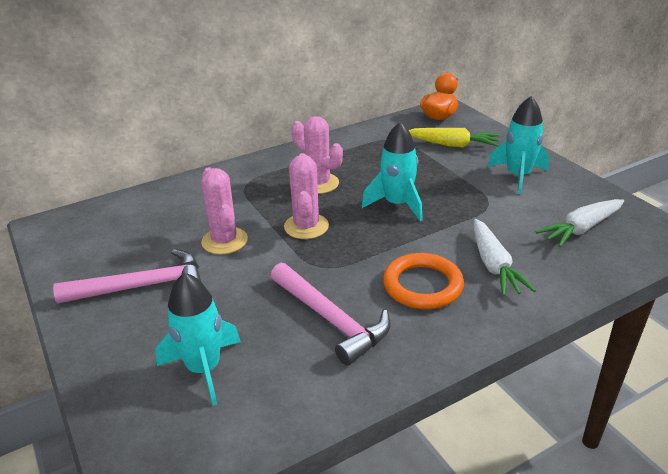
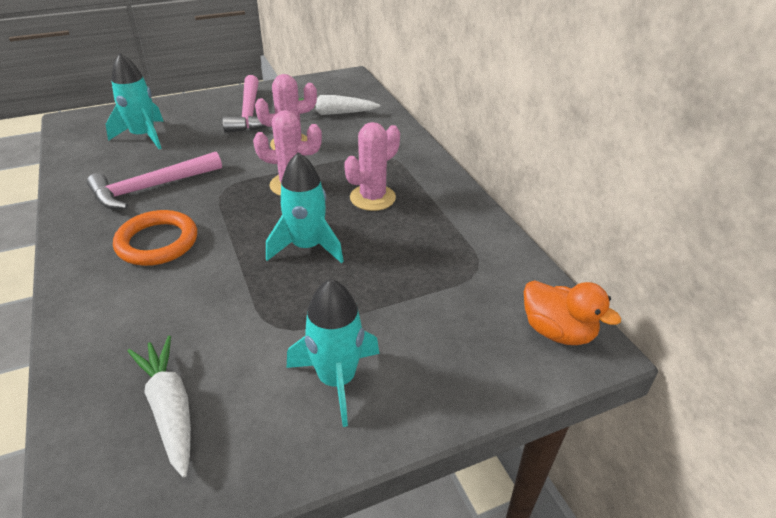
camera: 95 degrees right, 5 degrees up
yellow carrot [409,128,500,148] -> none
white carrot [474,219,536,296] -> white carrot moved to [299,95,380,115]

